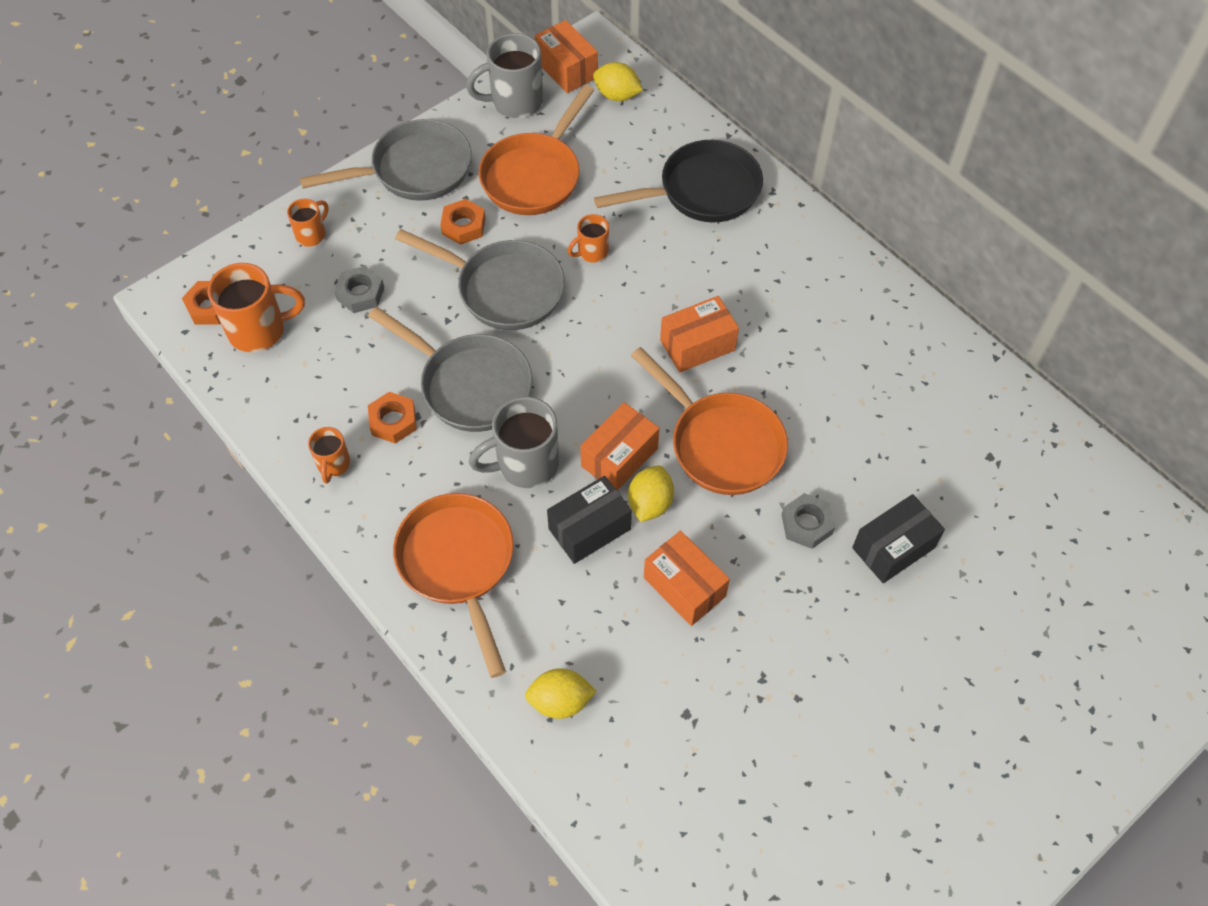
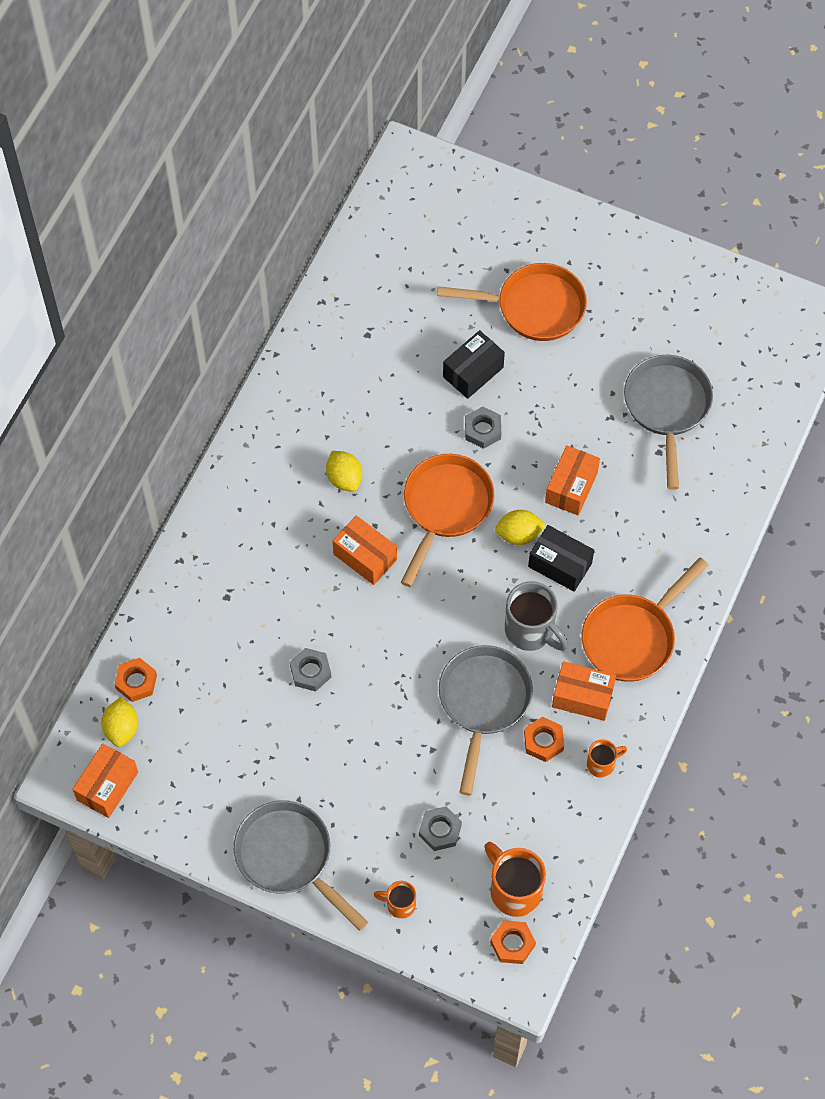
camera: 115 degrees left, 5 degrees up
grey pan [395,229,565,330] -> grey pan moved to [624,355,713,490]
orange nut [440,199,486,245] -> orange nut moved to [114,658,157,702]
grey mug [466,33,543,118] -> none
orange pan [479,85,594,215] -> orange pan moved to [437,263,587,341]
yellow lemon [525,668,597,719] -> yellow lemon moved to [326,451,362,491]
orange mug [567,214,609,262] -> grey nut [290,648,331,691]
orange box [580,402,659,491] -> orange box moved to [552,661,616,721]
black pan [594,140,763,222] -> none
black box [852,494,945,583] -> black box turned 75 degrees counterclockwise [443,330,505,399]

